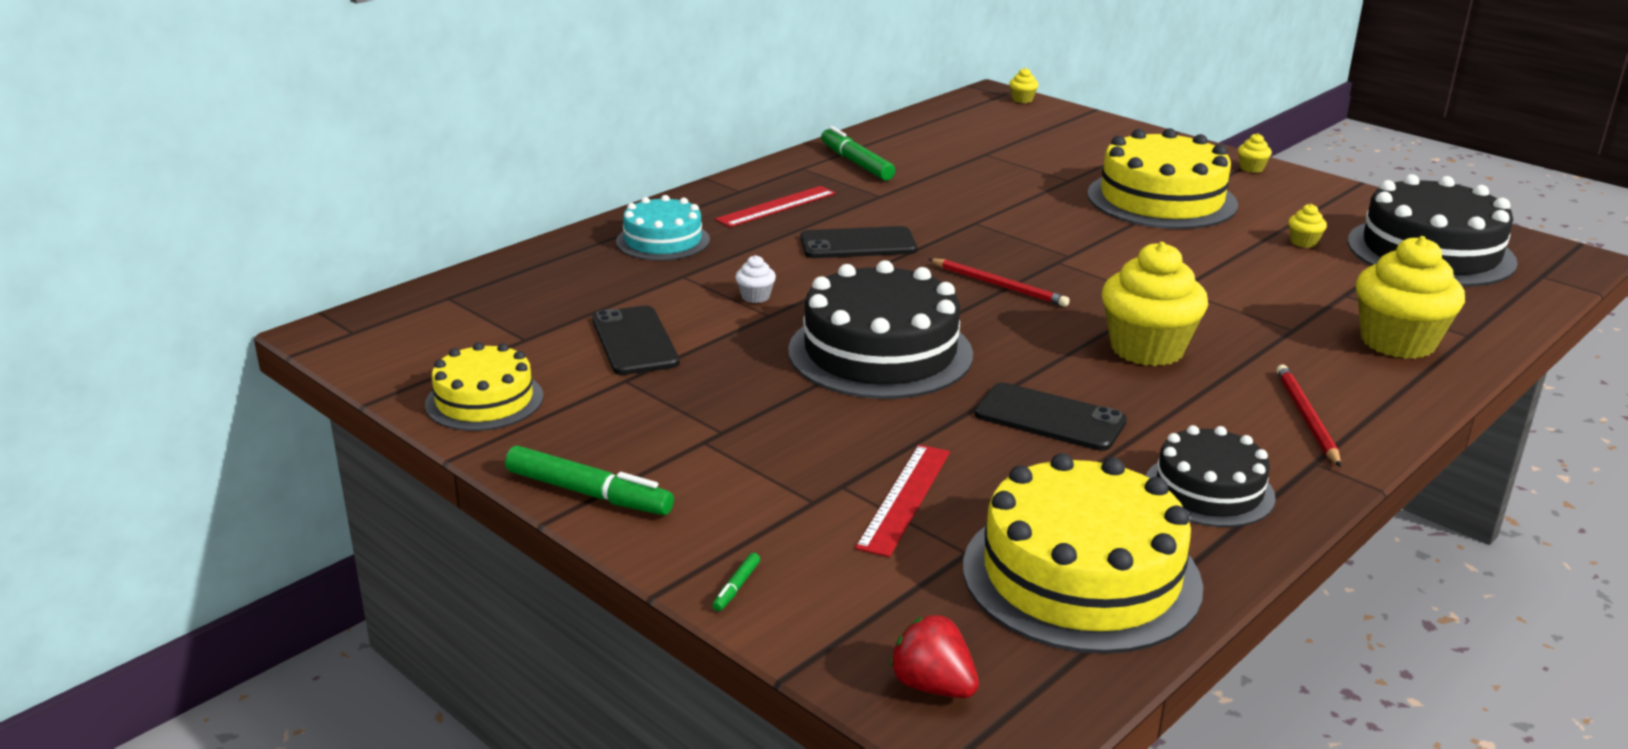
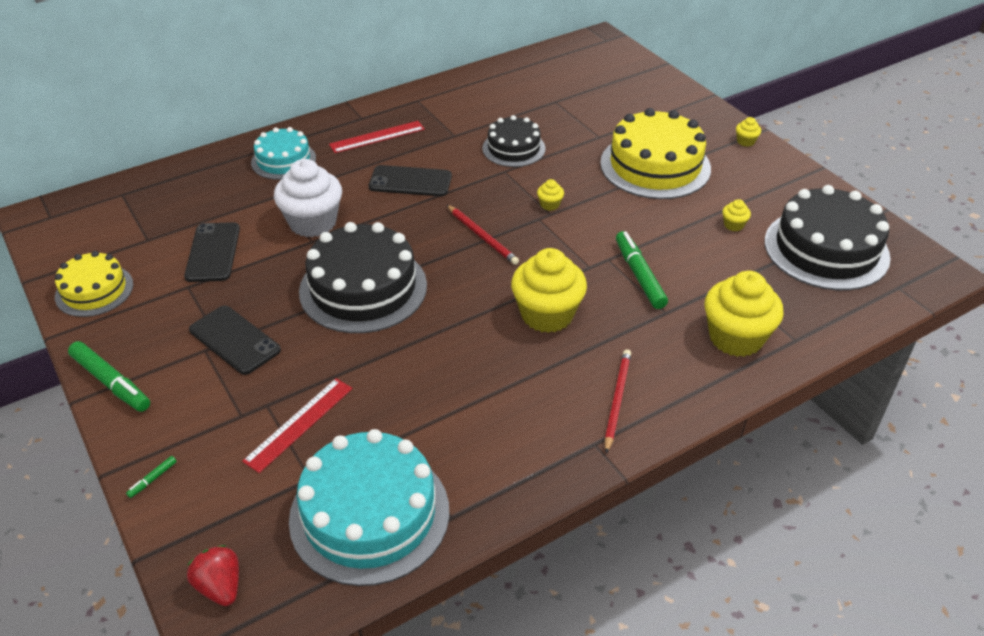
camera: 15 degrees right, 15 degrees up
white cupcake [735,255,776,303] -> white cupcake [274,159,342,237], size x2.40
green marker [821,126,895,181] -> green marker moved to [616,231,668,309]
yellow cake [963,453,1203,654] -> turquoise cake [289,429,449,586]
black phone [975,382,1127,451] -> black phone moved to [189,306,281,375]
yellow cupcake [1009,68,1039,103] -> yellow cupcake moved to [537,179,564,211]
black cake [1146,425,1276,527] -> black cake moved to [482,115,546,167]

